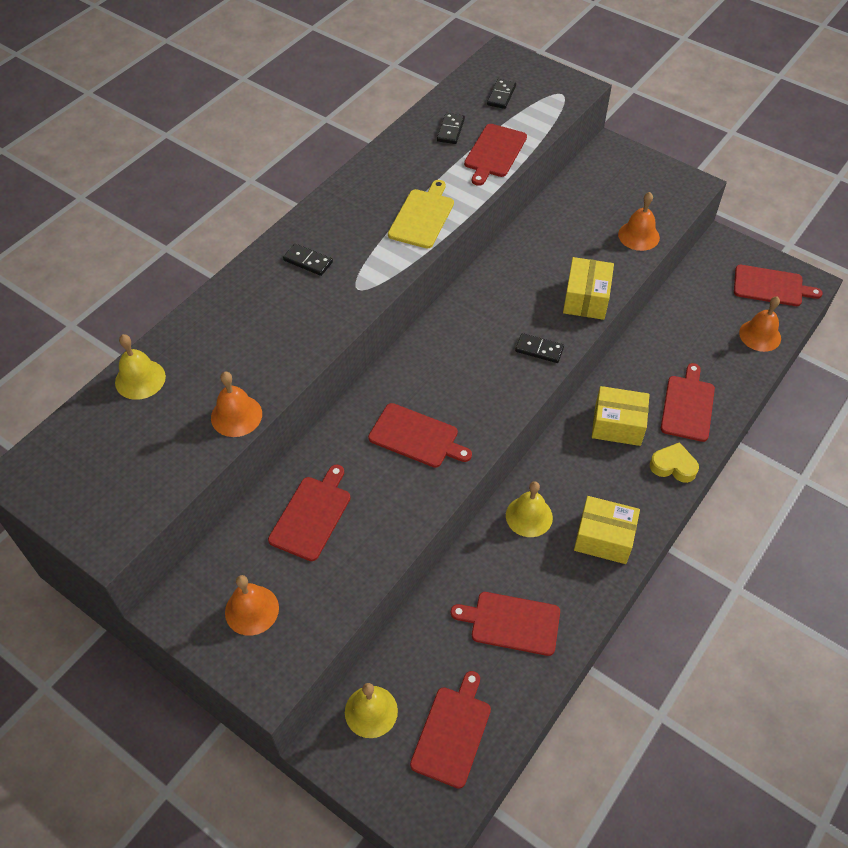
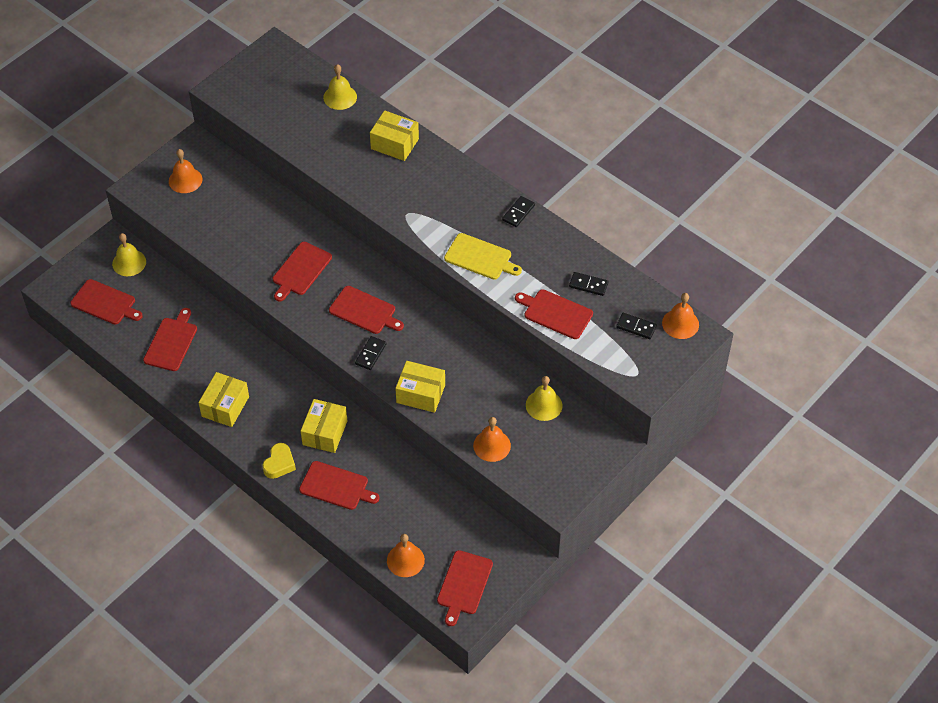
camera: 95 degrees right, 0 degrees up
orange bell [211,372,262,437] -> orange bell moved to [662,293,699,339]
red cutting board [268,465,351,561] -> red cutting board moved to [329,286,404,334]
black domino [283,244,333,276] -> black domino moved to [502,196,535,227]
yellow bell [506,481,553,537] -> yellow bell moved to [526,376,563,421]
none -> yellow box [370,110,419,161]

